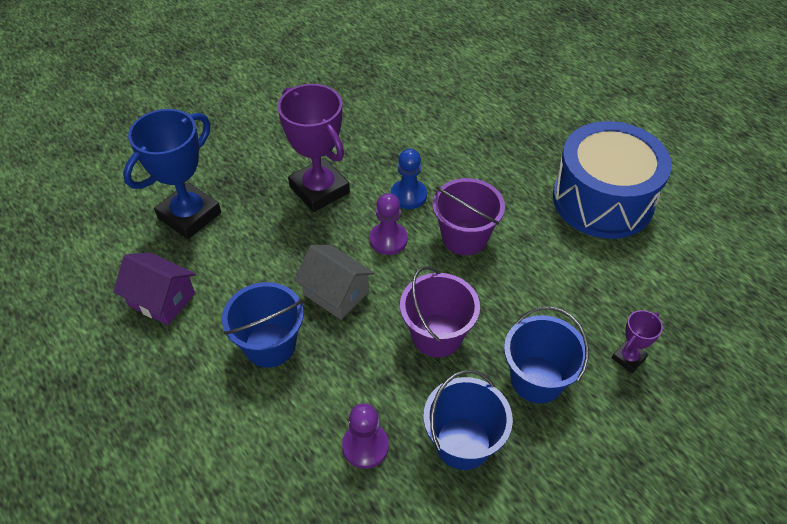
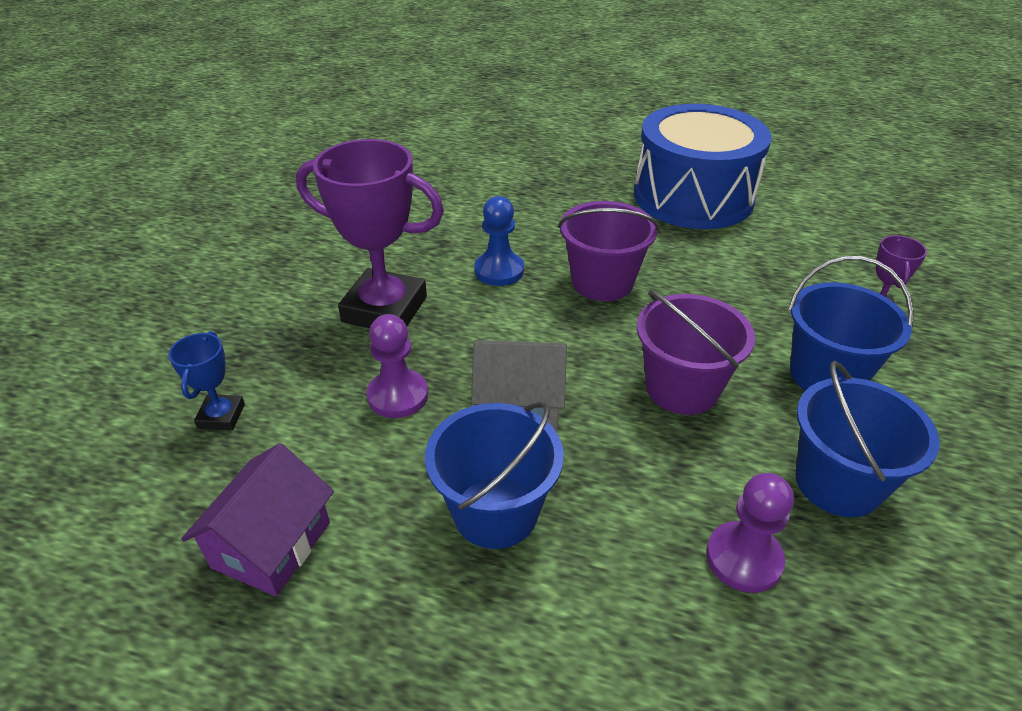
camera: 35 degrees left, 10 degrees down
purple house [113,252,196,325] -> purple house turned 60 degrees counterclockwise [181,443,334,596]
blue trophy [123,109,221,239] -> blue trophy [168,331,245,430], size x0.48
purple pawn [369,193,408,255] -> purple pawn moved to [366,314,428,418]

